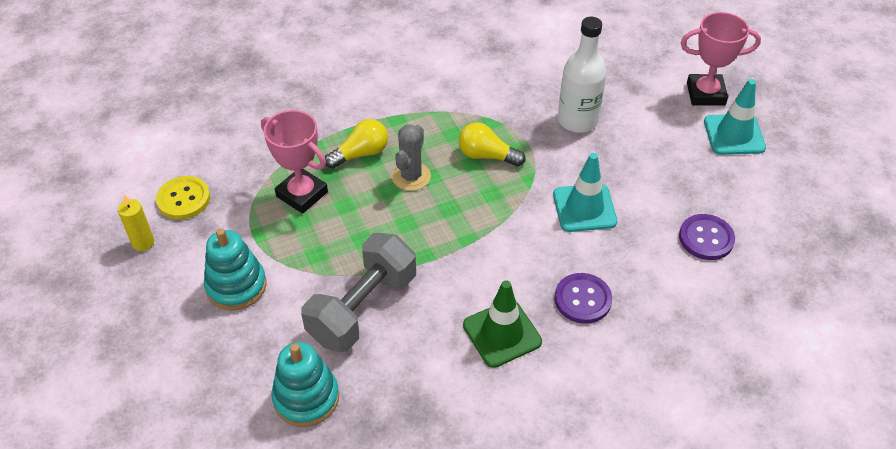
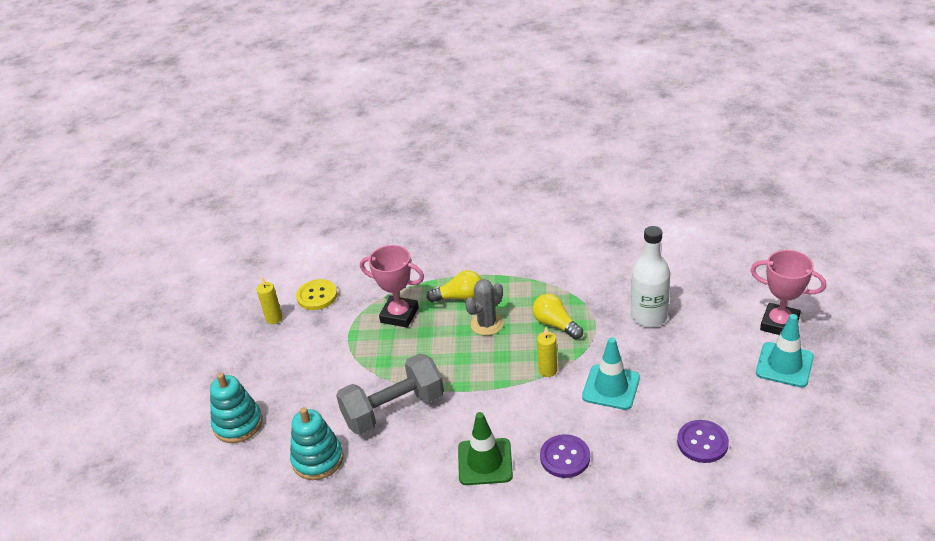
camera: 30 degrees right, 10 degrees down
turquoise stacking toy [204,228,266,311] -> turquoise stacking toy moved to [210,373,263,443]
pink trophy [261,110,328,214] -> pink trophy turned 45 degrees counterclockwise [360,245,424,328]
none -> yellow candle [537,327,557,377]

